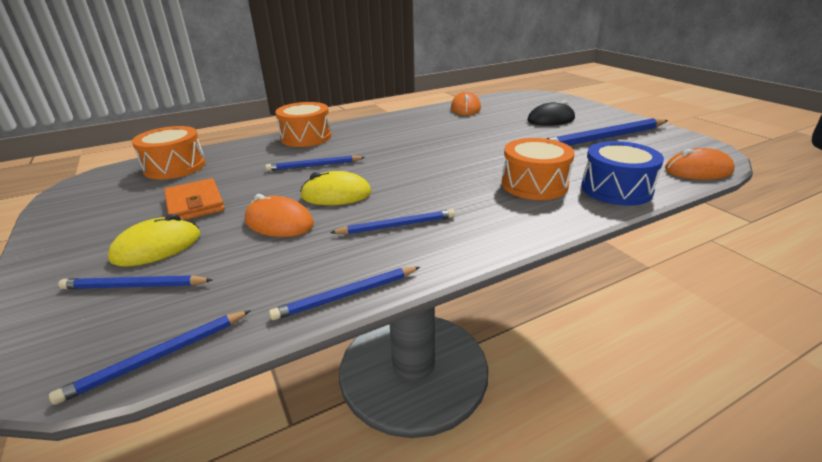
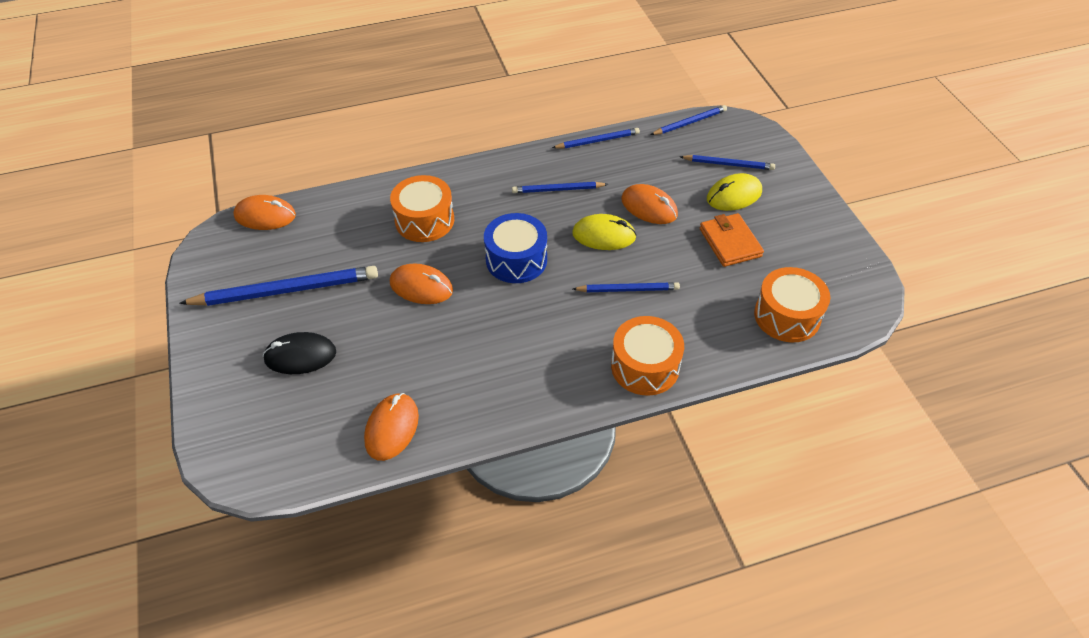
camera: 170 degrees left, 20 degrees up
blue drum [581,141,664,206] -> blue drum moved to [484,213,547,283]
none -> orange mouse [390,263,453,304]

